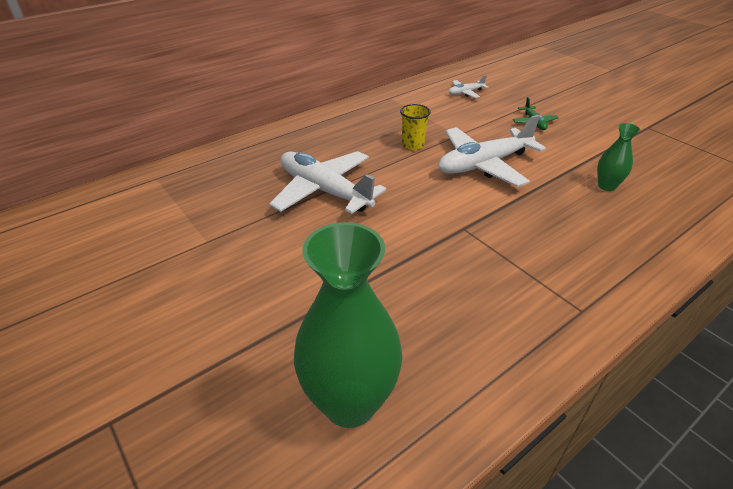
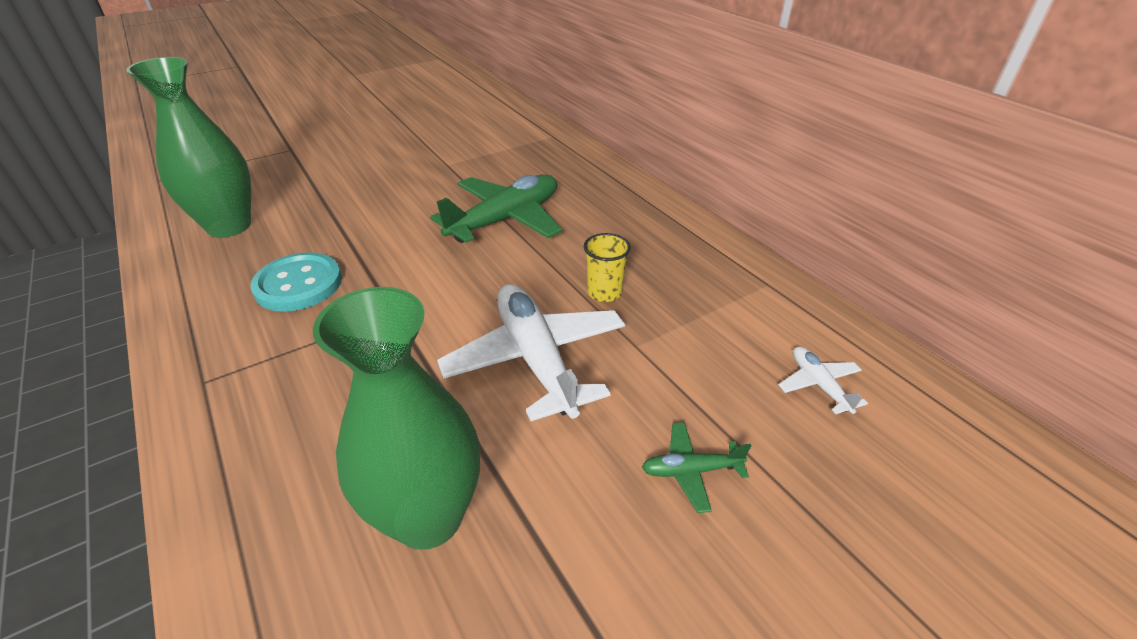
camera: 95 degrees right, 0 degrees up
white plane [269,151,386,214] -> green plane [430,174,562,243]
green vase [597,123,640,191] -> green vase [313,287,480,550], size x2.04
none -> turquoise button [251,252,342,312]

